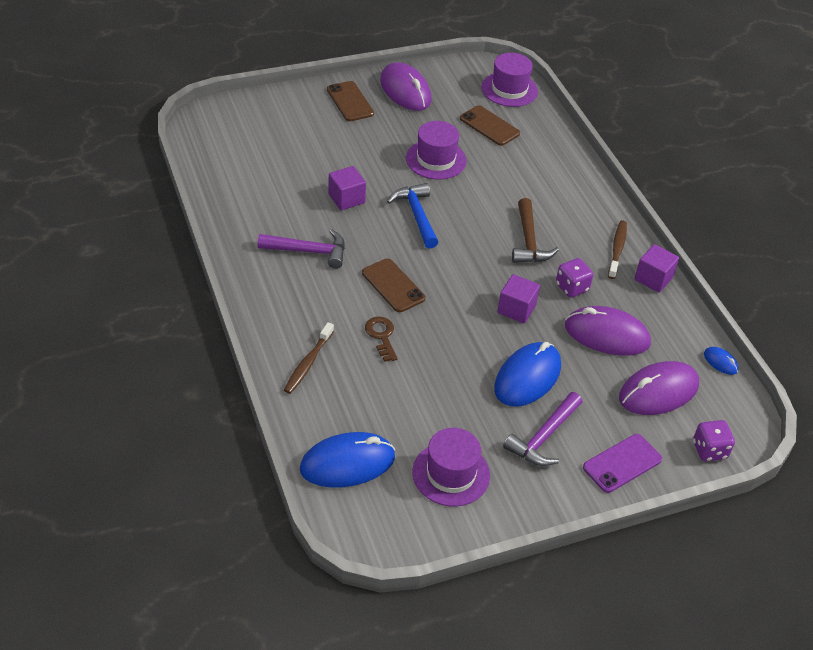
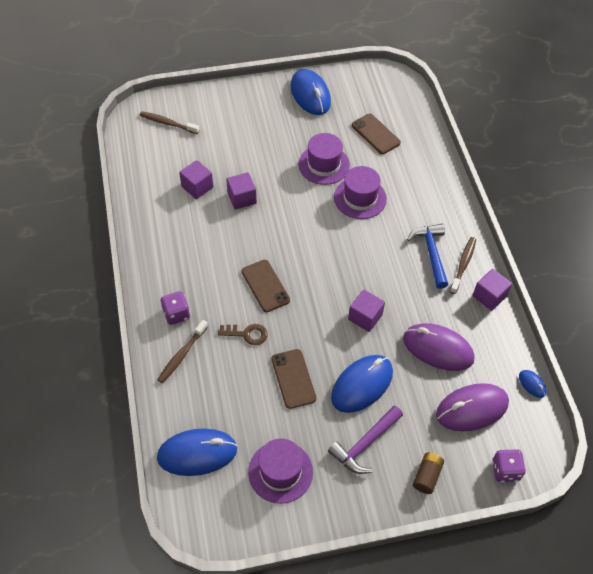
camera: 10 degrees right, 10 degrees up
purple hammer [258,229,345,269] -> none
brown phone [327,81,374,121] -> brown phone moved to [272,349,316,409]
brown key [365,316,397,362] -> brown key turned 105 degrees clockwise [218,324,268,345]
purple mouse [380,62,432,111] -> blue mouse [290,69,331,115]
blue hammer [387,183,438,248] -> blue hammer moved to [407,224,448,289]
purple hat [481,53,538,107] -> purple hat moved to [334,166,387,219]
brown hammer [512,198,559,263] -> none
purple dice [556,258,593,298] -> purple dice moved to [160,291,190,325]
purple phone [583,434,662,493] -> brown battery [413,452,444,494]
none -> brown toothbrush [140,111,199,134]
none -> purple cube [179,160,213,199]

